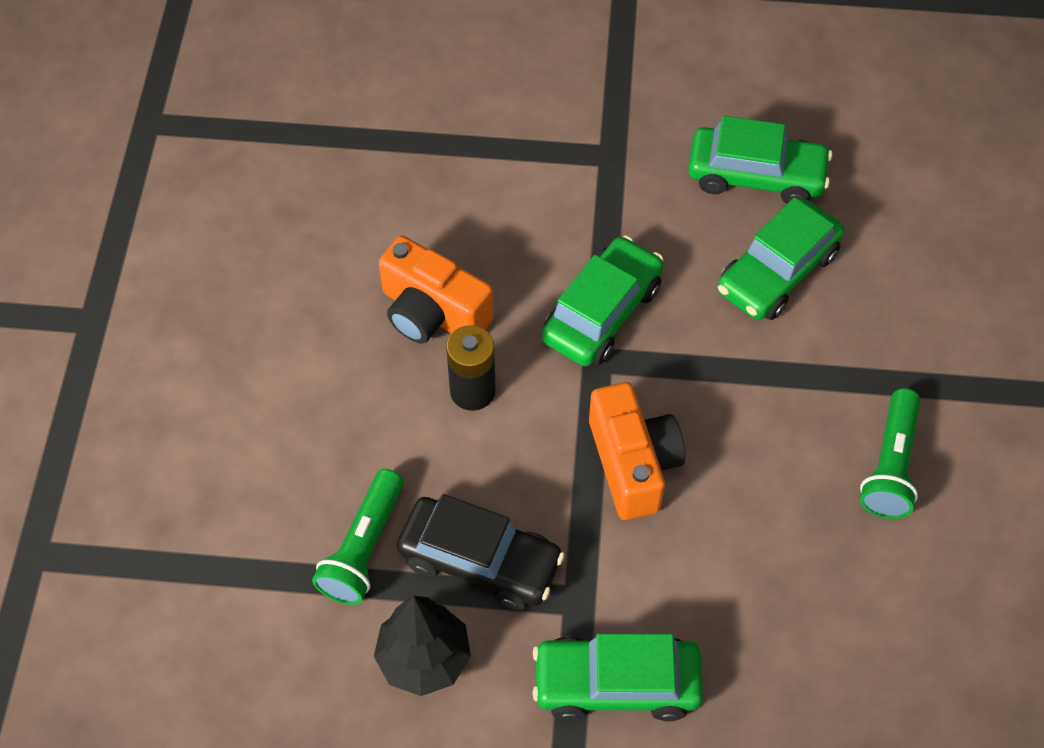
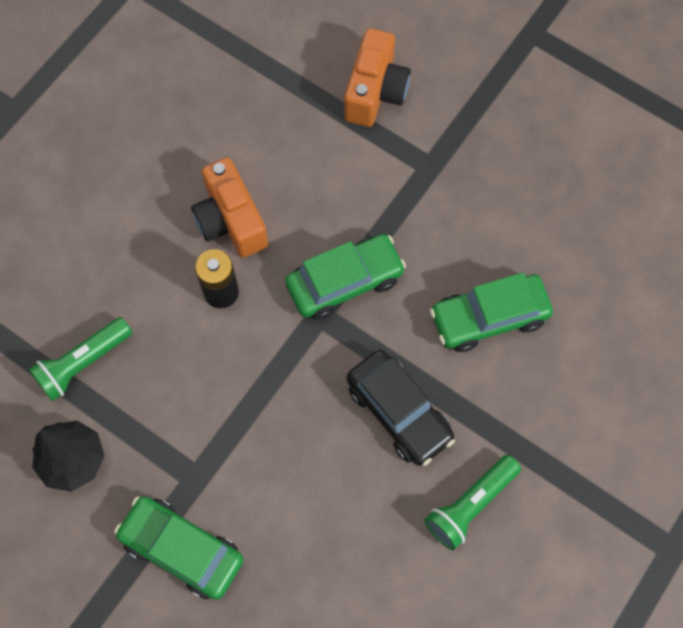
camera: 30 degrees right, 10 degrees up
black car [397,494,565,610] -> black car moved to [347,350,455,466]
orange camera [589,382,685,520] -> orange camera moved to [344,28,411,127]
green car [688,116,832,204] -> none

